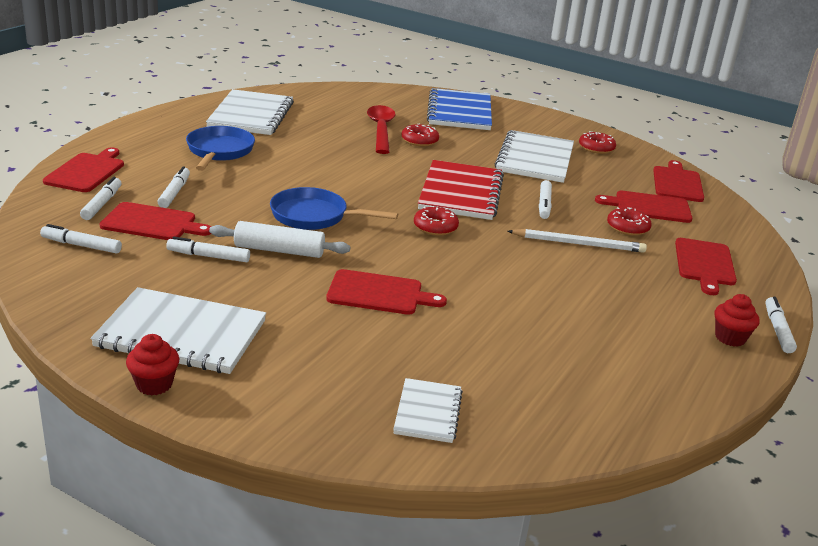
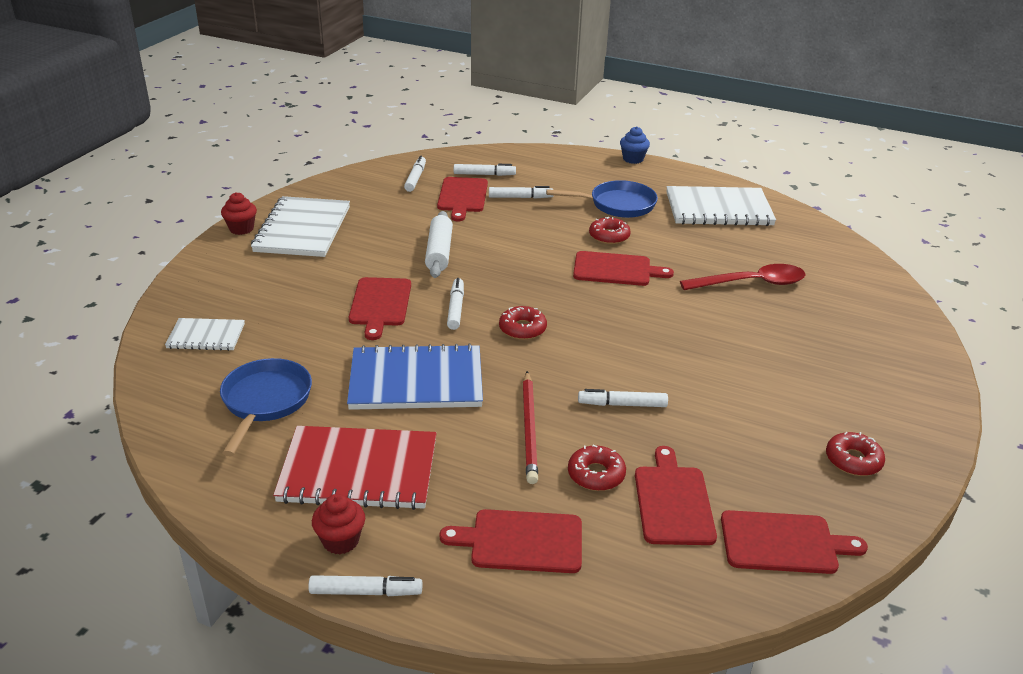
camera: 85 degrees right, 5 degrees up
red cutting board [43,147,124,192] -> red cutting board moved to [573,251,674,286]
white marker [166,237,250,262] -> white marker moved to [447,278,464,330]
blue pan [270,187,398,230] -> blue pan moved to [220,358,312,456]
red donut [402,123,439,147] -> red donut moved to [589,217,631,244]
red notebook [418,160,504,220] -> red notebook moved to [273,426,437,510]
blue notebook [427,88,492,130] -> blue notebook moved to [347,343,483,410]
white notebook [495,130,574,183] -> none
white pencil [508,229,647,253] -> red pencil [523,371,538,484]
none -> blue cupcake [620,126,650,164]

